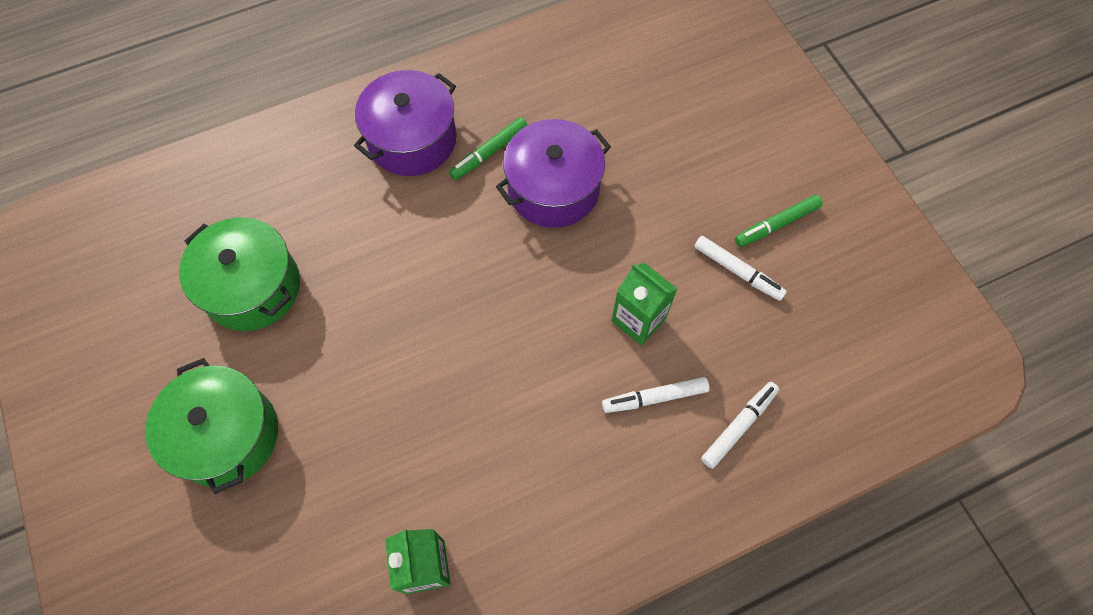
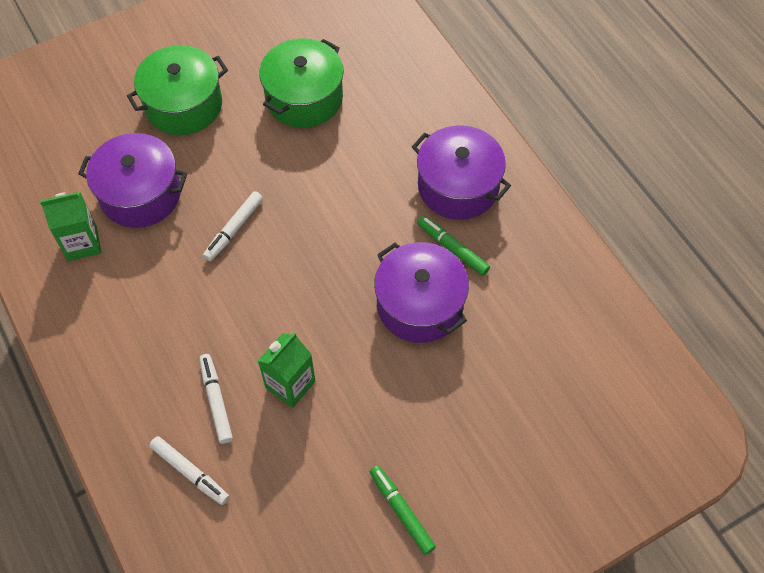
camera: 85 degrees right, 5 degrees down
white marker [694,236,787,301] -> white marker moved to [203,191,263,261]
none -> purple pot [78,133,187,228]

